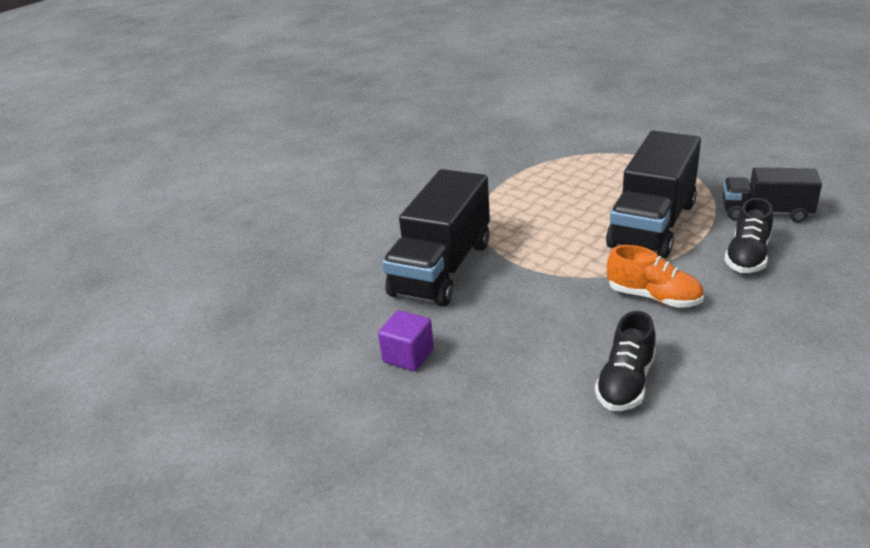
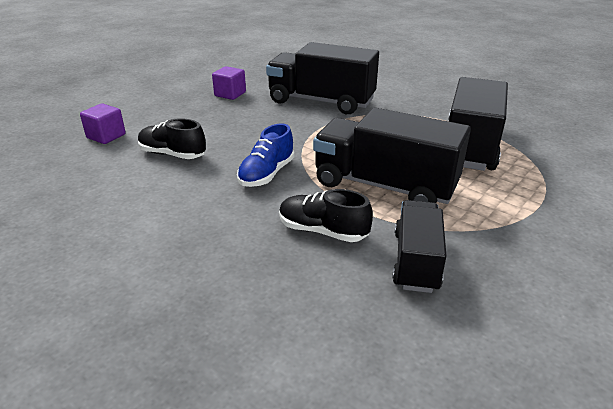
camera: 85 degrees right, 0 degrees up
orange shoe [607,245,704,308] -> blue shoe [237,123,294,187]
none -> purple cube [80,103,126,144]
none -> black truck [449,77,508,171]

